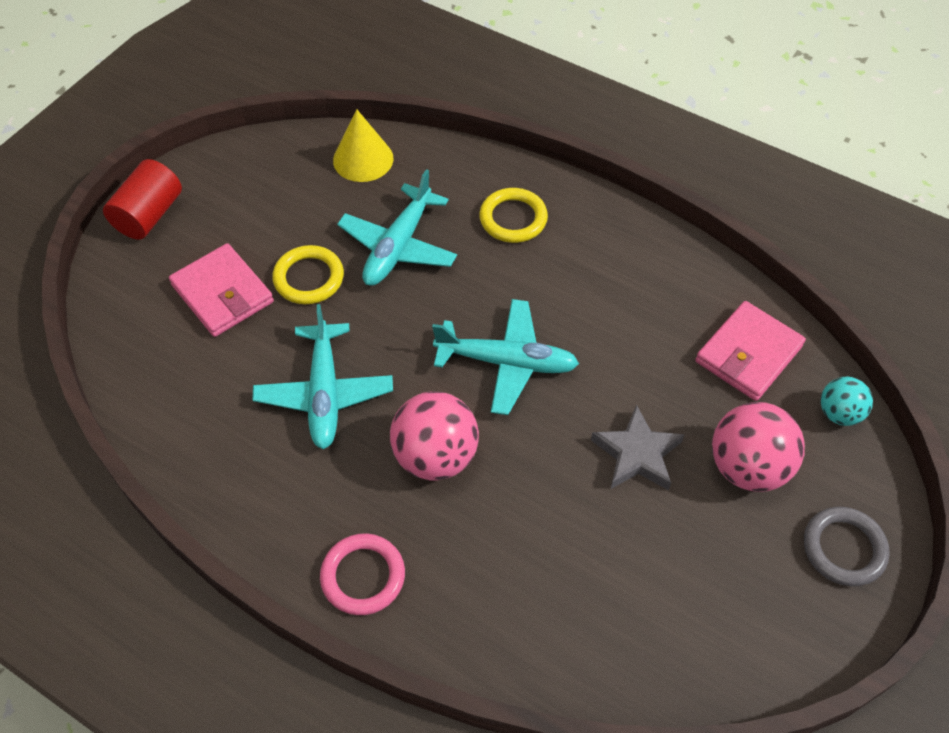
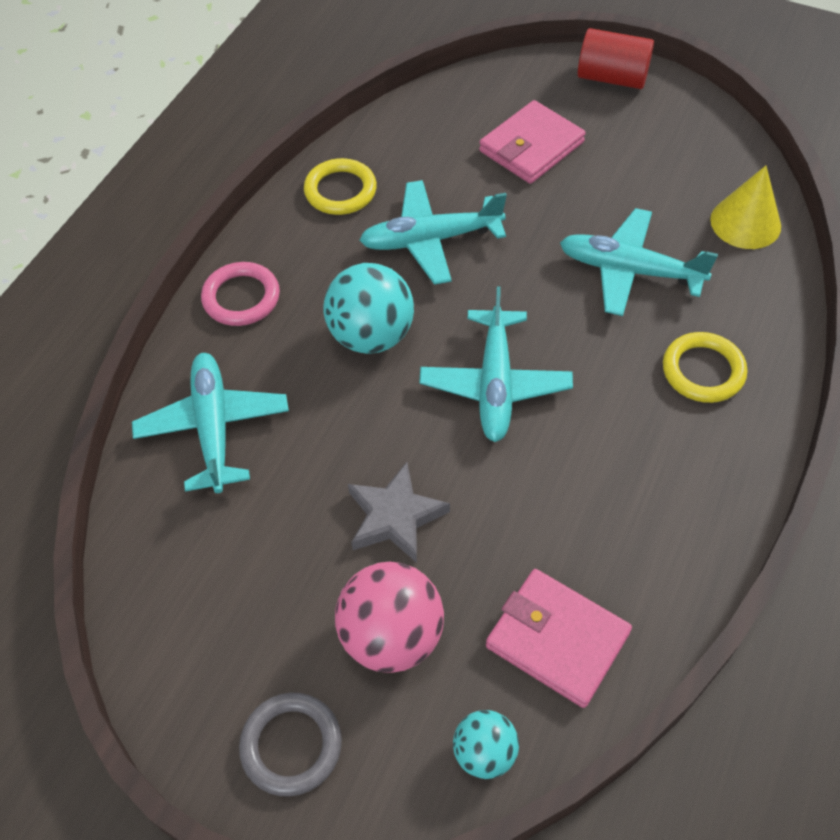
camera: 85 degrees right, 0 degrees up
yellow ring [272,245,344,304] -> yellow ring moved to [304,158,377,215]
pink ball [390,391,479,480] -> turquoise ball [323,263,414,354]
none -> turquoise plane [132,353,289,493]

